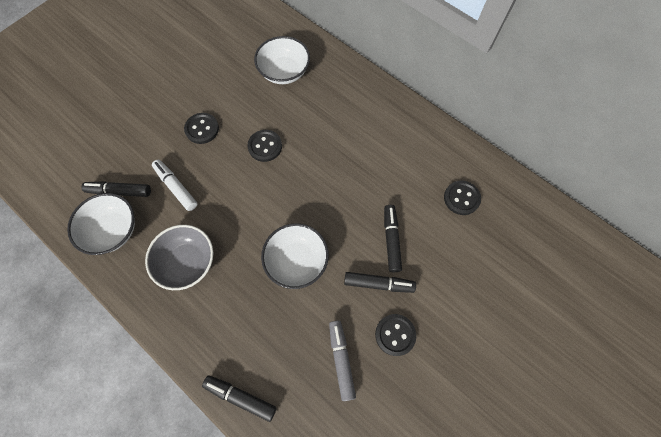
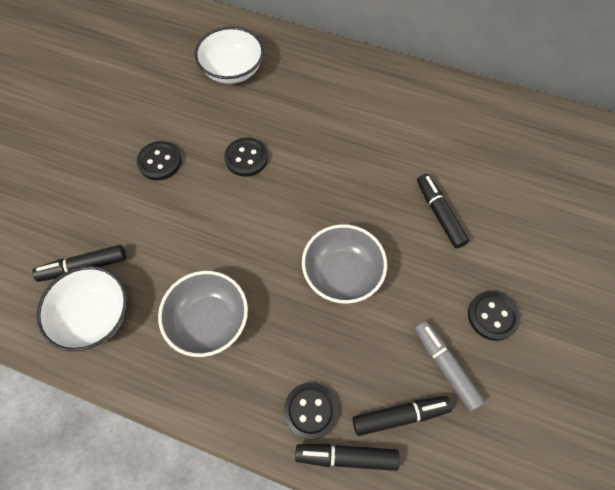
camera: 20 degrees left, 5 degrees down
white marker [152,160,198,211] -> none
white bowl [261,223,329,289] -> grey bowl [302,224,387,304]
black marker [344,272,416,293] -> black marker moved to [353,396,452,436]
black button [444,181,481,215] -> black button moved to [284,383,338,440]

